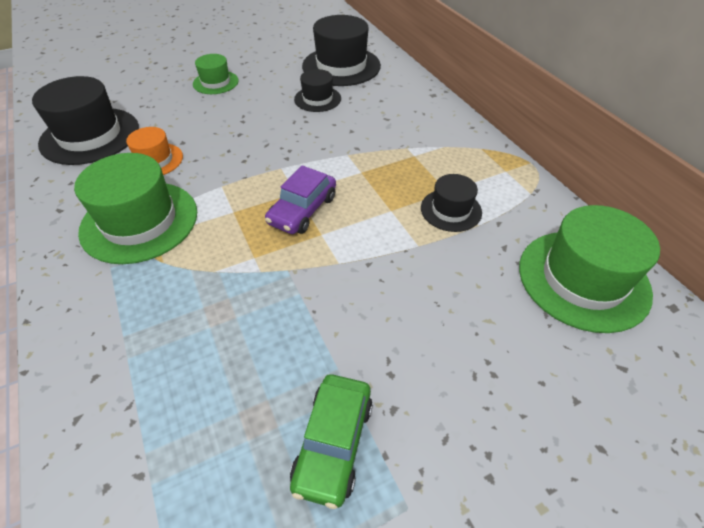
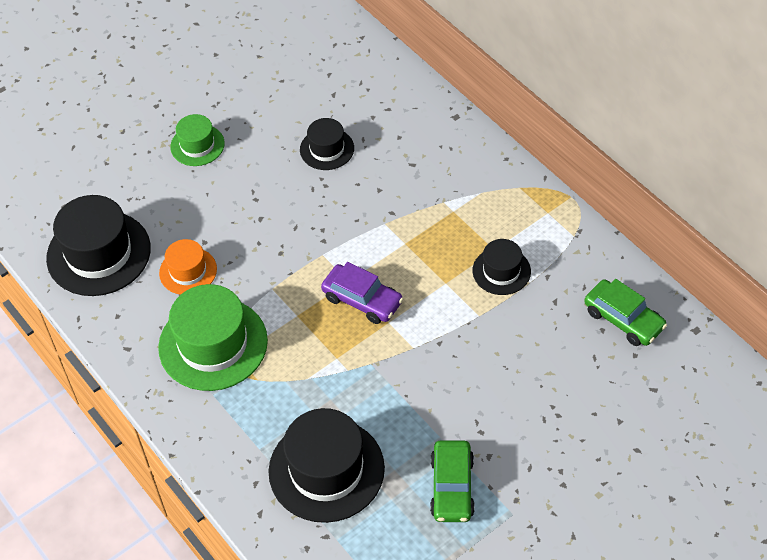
camera: 10 degrees left, 5 degrees up
purple car [265,165,336,234] -> purple car turned 75 degrees counterclockwise [321,262,403,324]
black hat [302,15,381,86] -> black hat moved to [268,408,385,523]
green hat [519,205,660,333] -> green car [584,279,667,346]

